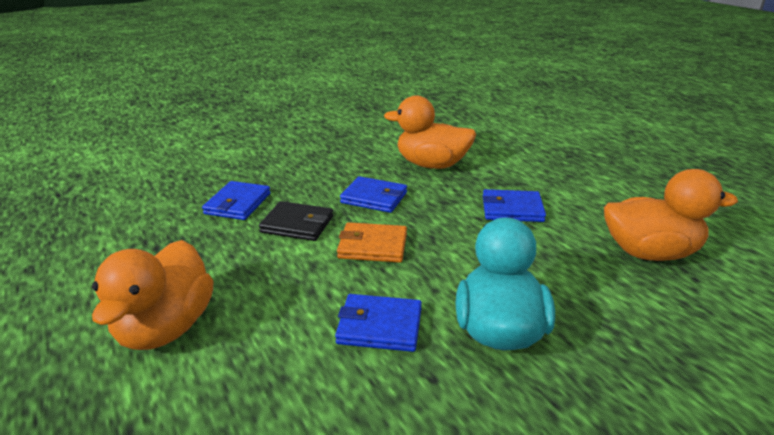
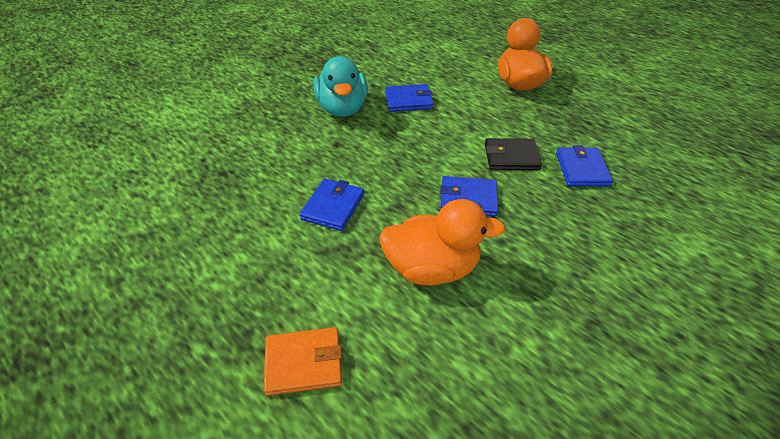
camera: 165 degrees right, 15 degrees up
orange wallet [337,222,407,263] -> orange wallet moved to [264,327,342,396]
blue wallet [483,189,546,222] -> blue wallet turned 60 degrees counterclockwise [299,179,364,231]
orange duck [604,169,738,261] -> none

